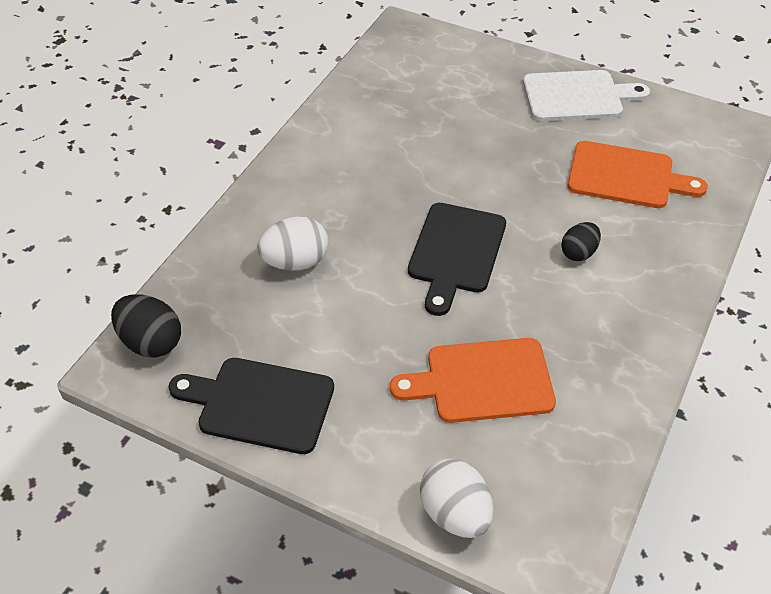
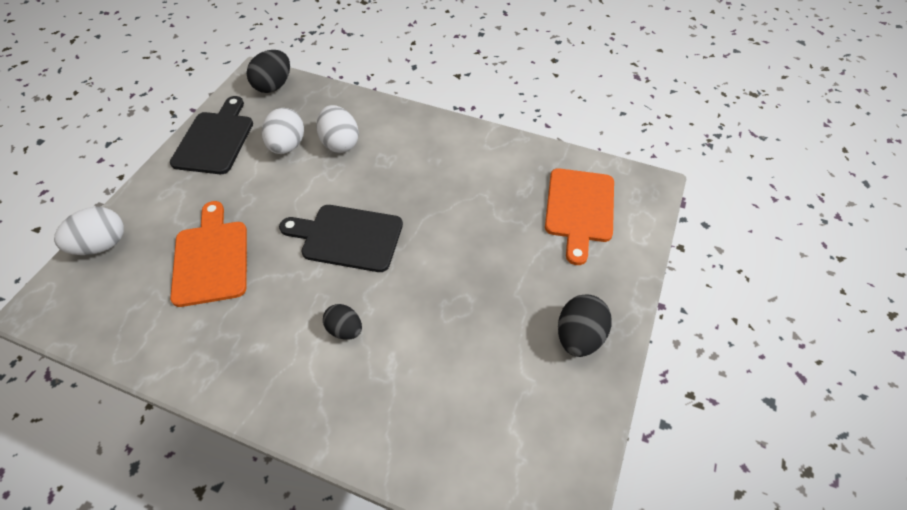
camera: 85 degrees right, 5 degrees up
white cutting board [523,70,650,121] -> black egg [558,295,611,357]
orange cutting board [567,141,708,208] -> orange cutting board moved to [545,168,614,265]
none -> white egg [262,108,304,154]

